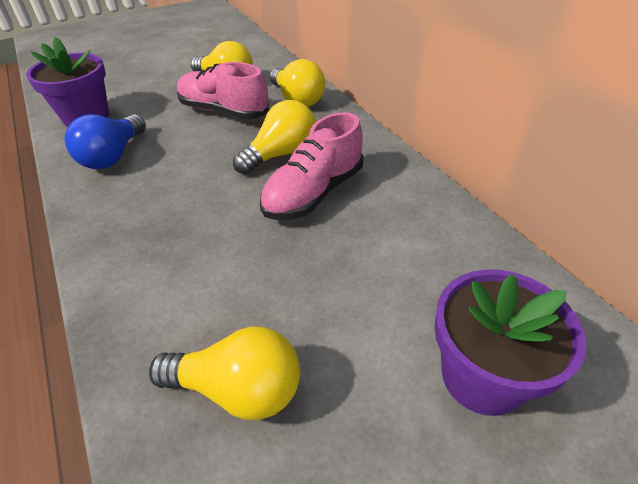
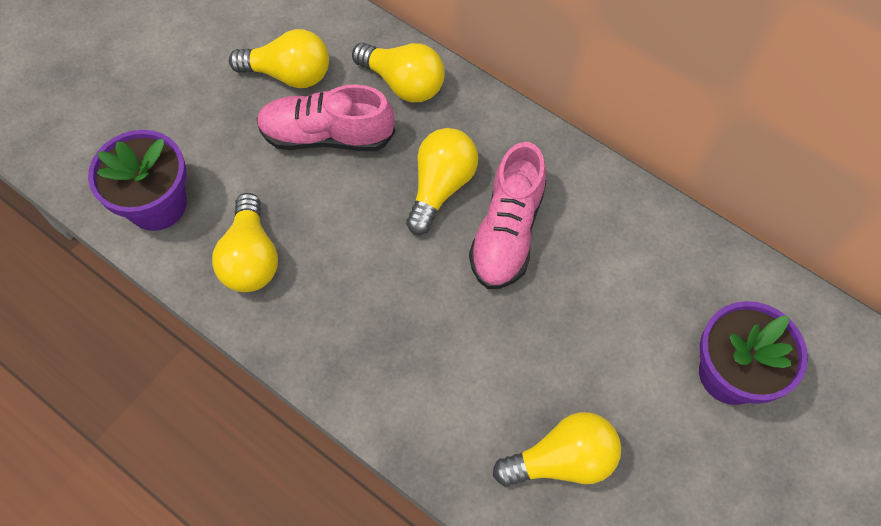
camera: 25 degrees left, 20 degrees up
blue light bulb [65,114,146,169] -> yellow light bulb [212,193,278,292]

